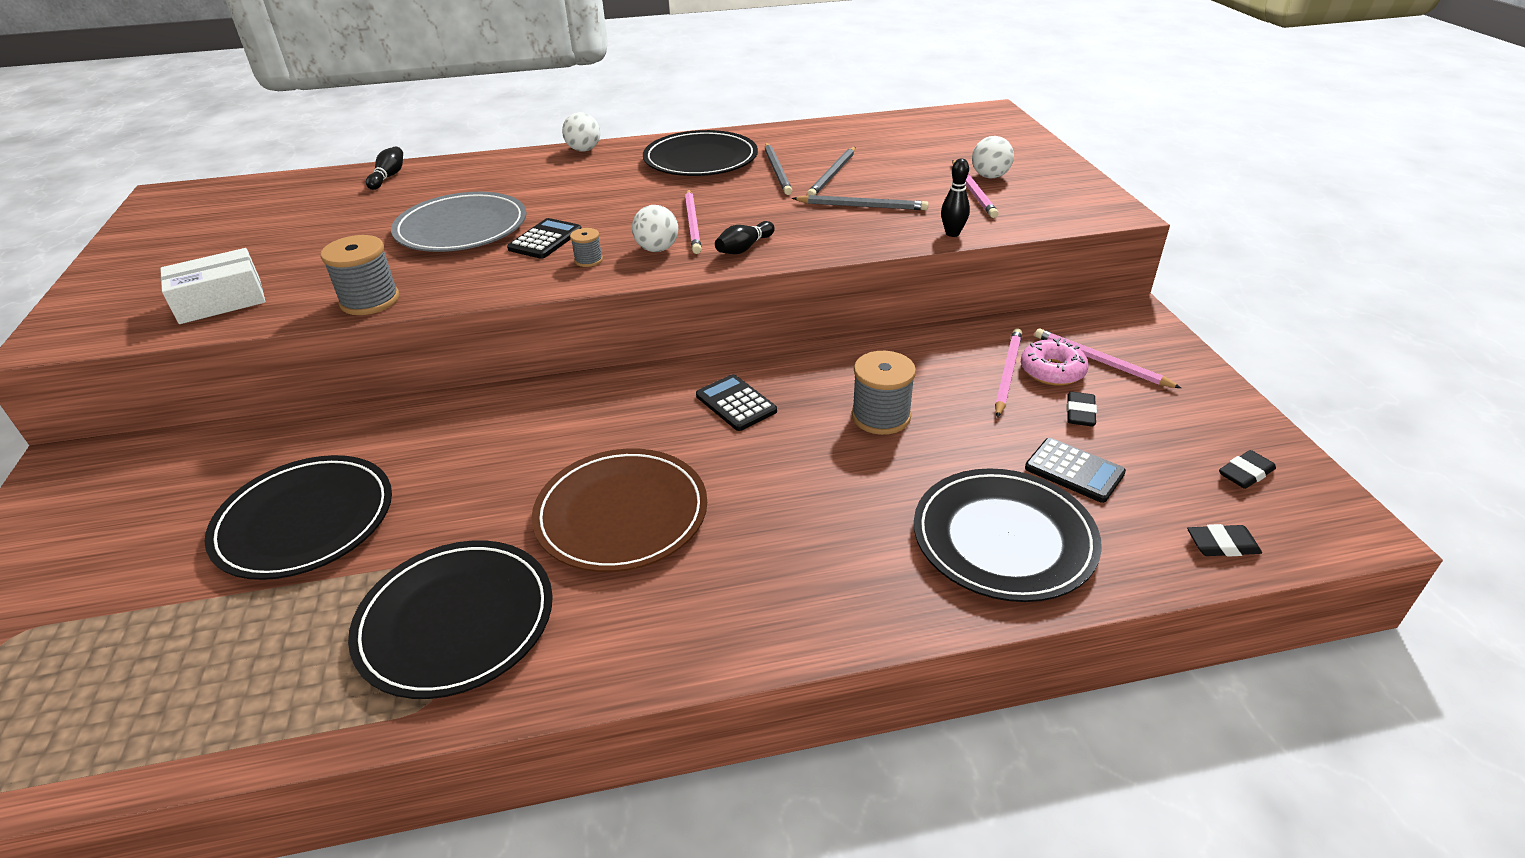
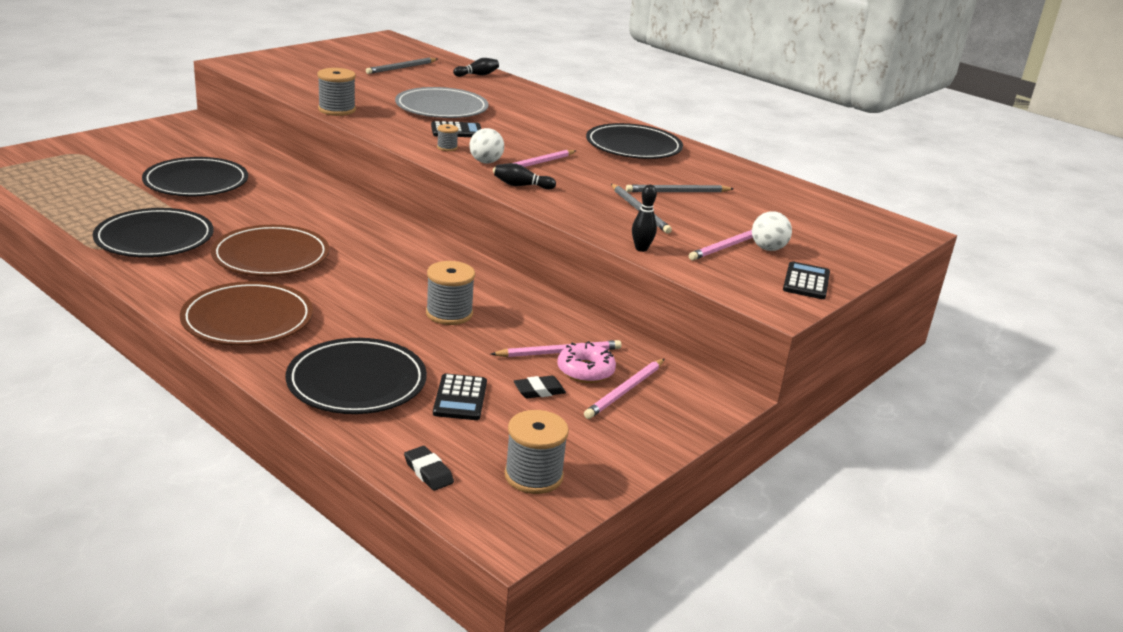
camera: 50 degrees right, 10 degrees down
white box [160,248,265,324] -> none
white ball [562,112,600,152] -> none
black calculator [696,374,777,431] -> black calculator moved to [783,261,830,299]
grey pencil [765,143,792,195] -> grey pencil moved to [366,58,437,74]
pink pencil [1035,328,1181,388] -> pink pencil turned 150 degrees counterclockwise [584,359,664,419]
black eraser [1219,450,1276,489] -> grey spool [504,410,569,494]
none -> brown plate [180,281,313,346]

